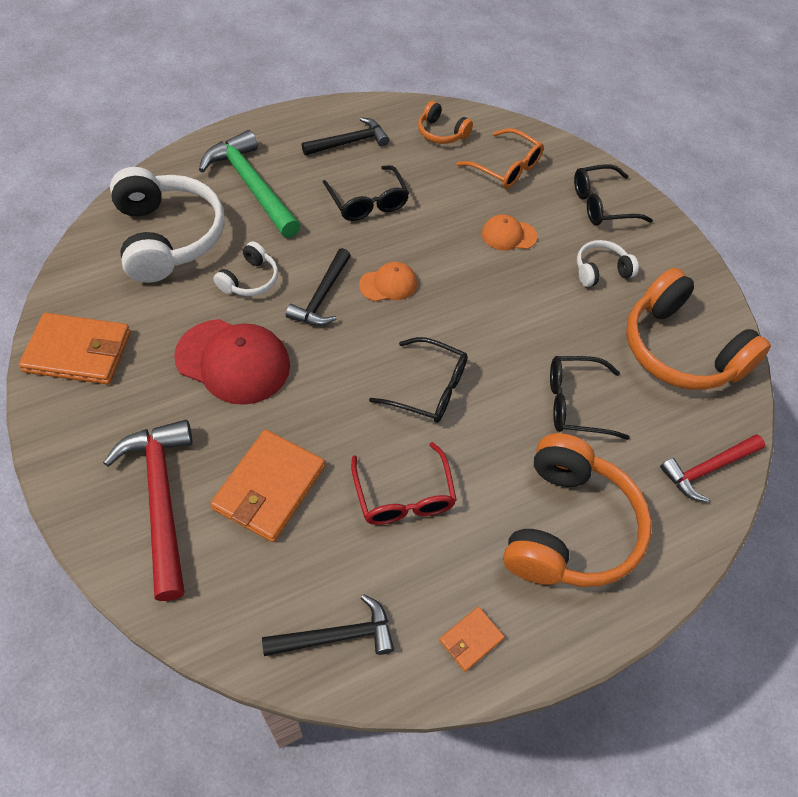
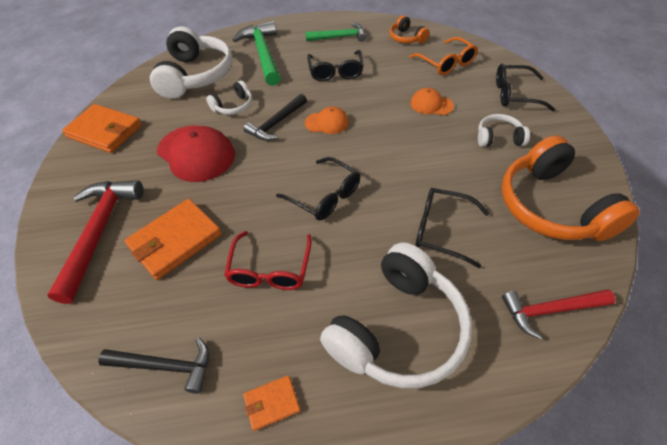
camera: 25 degrees right, 5 degrees down
black hammer [302,117,389,155] -> green hammer [305,23,366,42]
orange headphones [503,433,652,587] -> white headphones [320,242,472,388]

